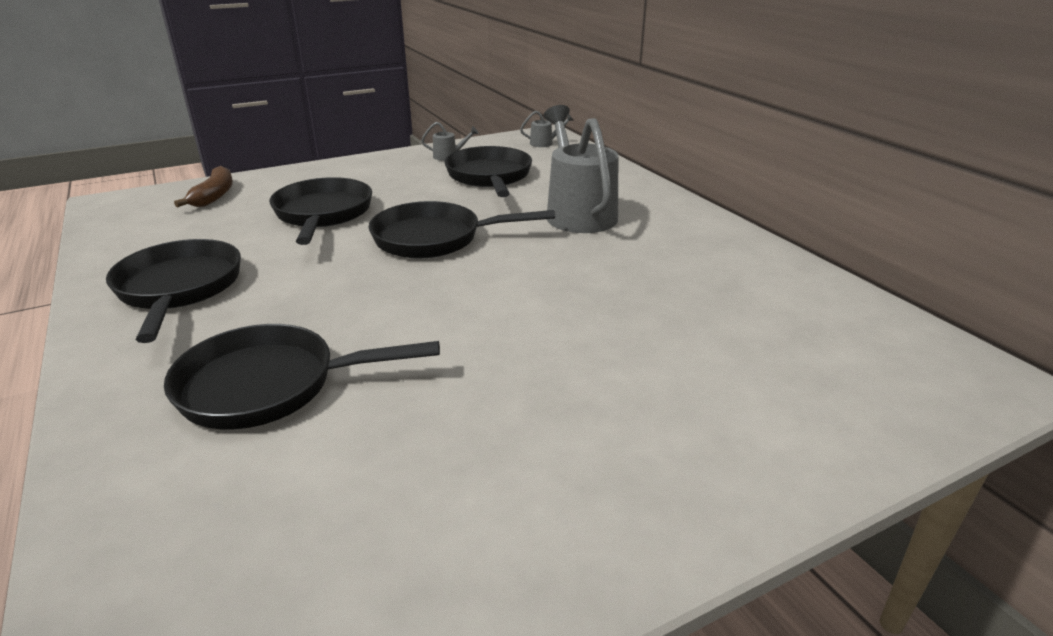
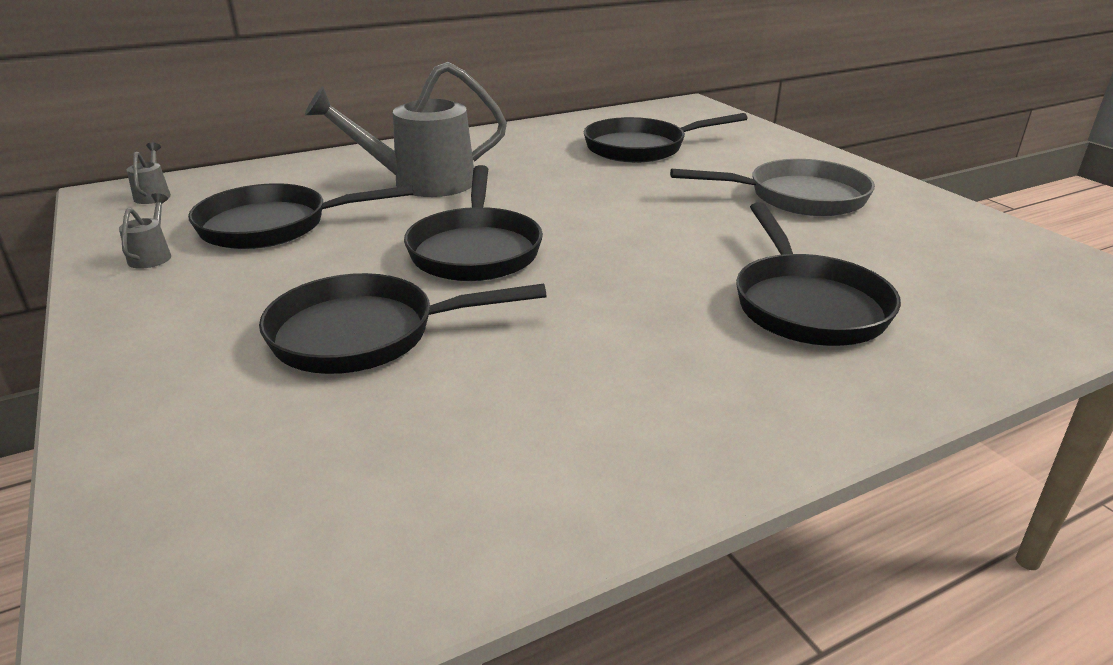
camera: 90 degrees left, 0 degrees up
black pan [106,239,241,343] -> black pan moved to [584,113,748,163]
brown banana [174,166,233,207] -> none
none -> grey pan [670,159,875,216]

